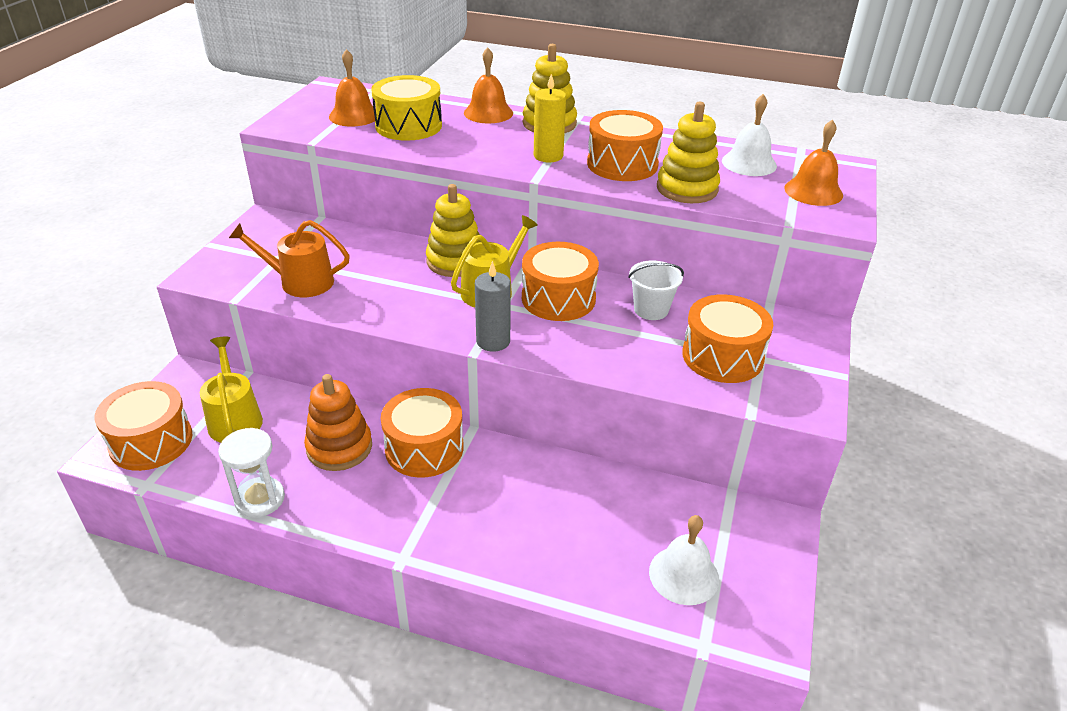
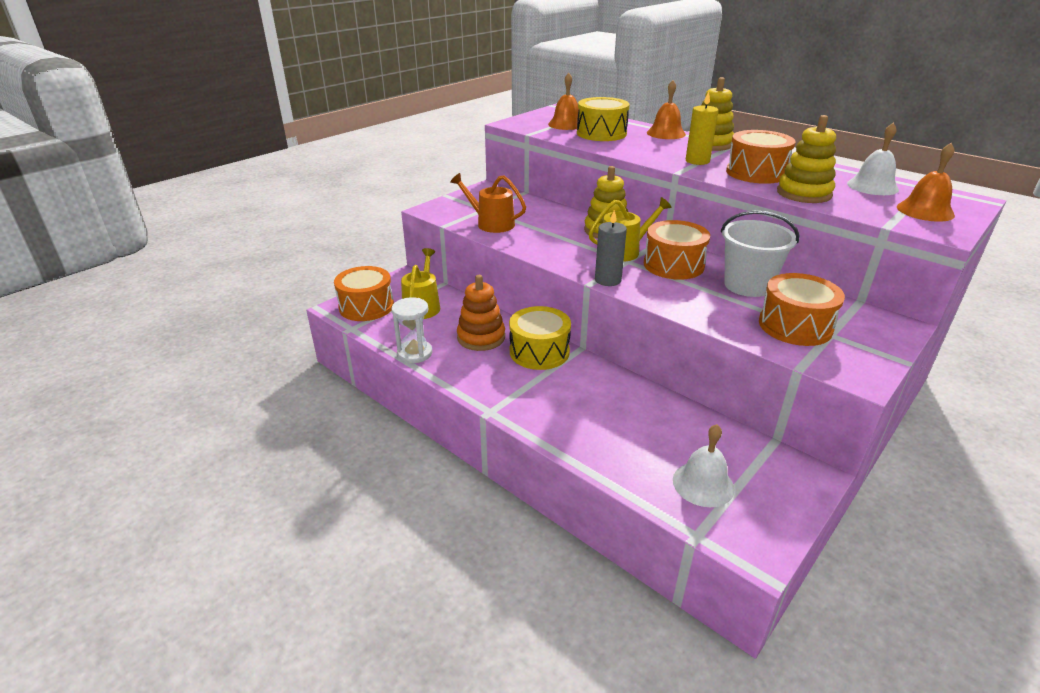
camera: 25 degrees right, 5 degrees down
orange drum [381,388,463,478] -> yellow drum [509,306,571,370]
white bucket [628,260,684,320] -> white bucket [721,211,799,297], size x1.57

